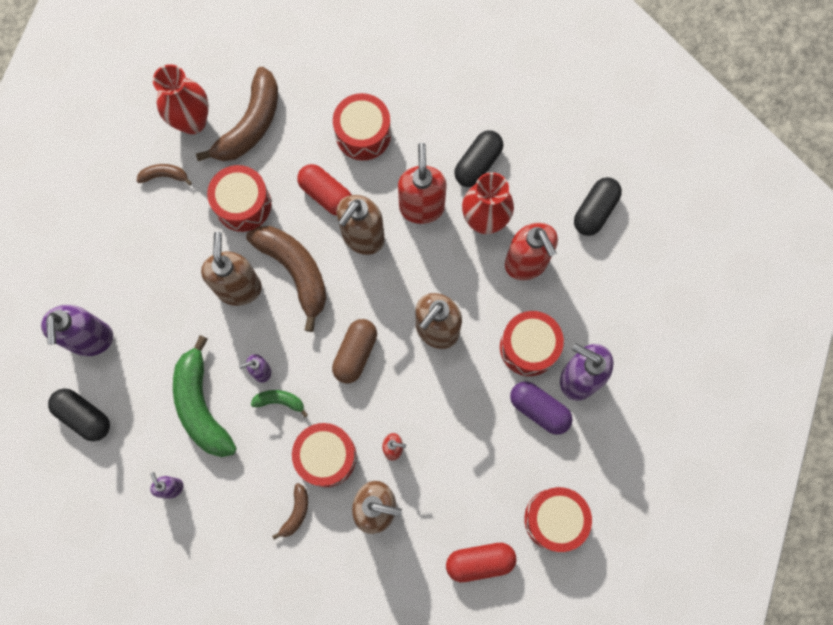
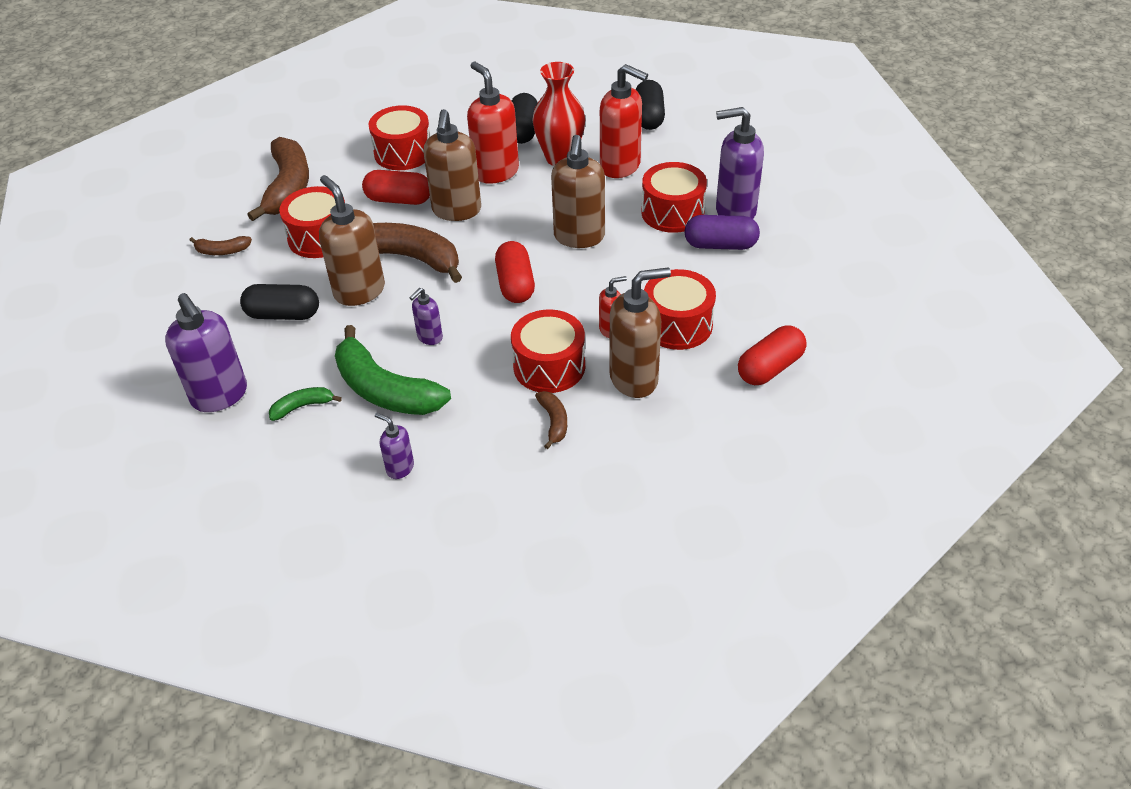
camera: 30 degrees left, 30 degrees down
black capsule [48,389,110,441] -> black capsule moved to [240,284,319,320]
brown banana [137,164,192,185] -> brown banana turned 150 degrees counterclockwise [189,236,252,255]
red vase [153,64,209,134] -> none
green banana [251,390,308,417] -> green banana moved to [269,387,342,421]
brown capsule [332,319,377,383] -> red capsule [495,241,535,303]
red drum [524,487,592,552] -> red drum moved to [644,269,716,350]

